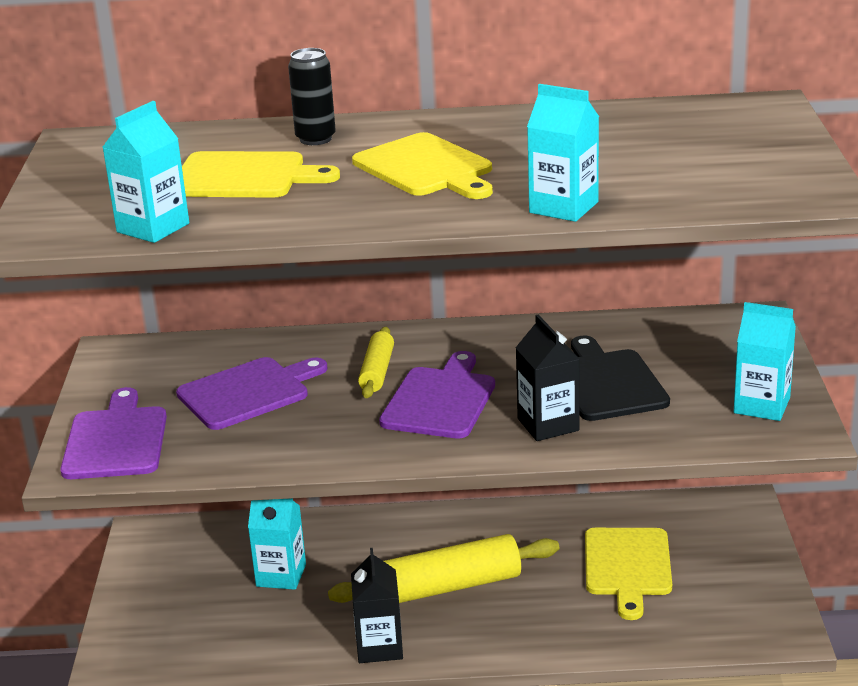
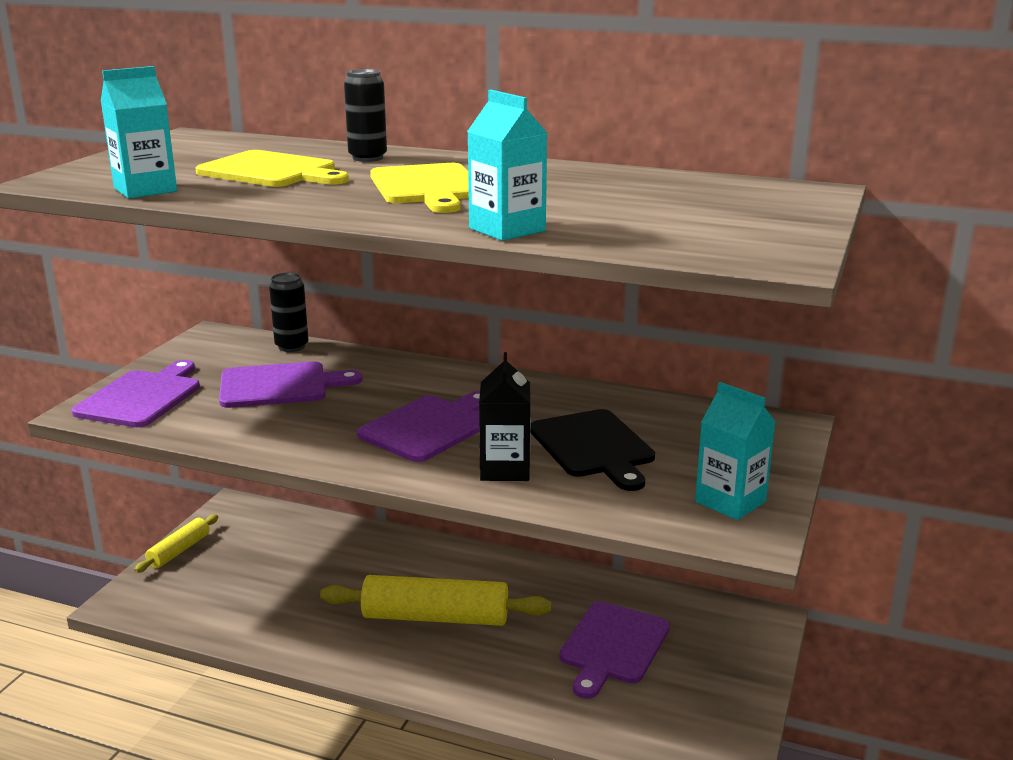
camera: 20 degrees right, 5 degrees down
turquoise carton [248,498,306,590] -> none
black carton [351,548,403,663] -> none
yellow rolling pin [358,327,394,398] -> yellow rolling pin moved to [134,514,218,573]
black cutting board [571,335,670,421] -> black cutting board turned 150 degrees clockwise [530,409,655,491]
yellow cutting board [585,528,672,620] -> purple cutting board [559,601,670,699]
none -> black can [269,272,309,352]

